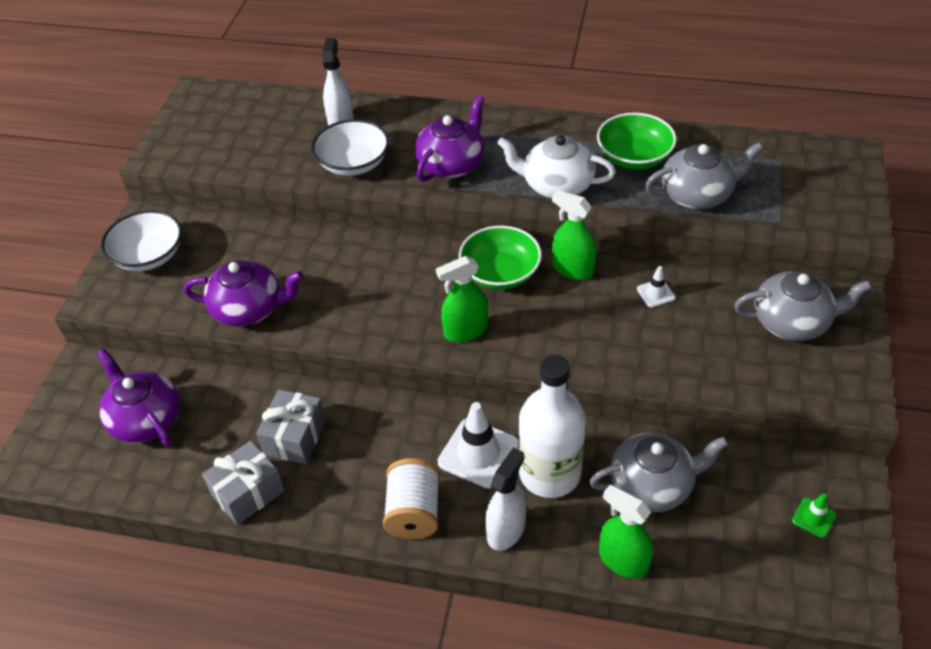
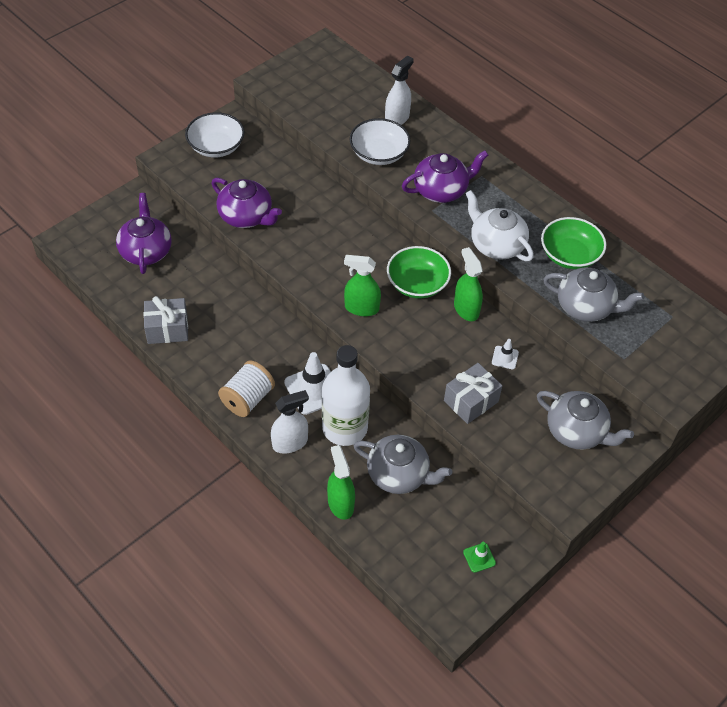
camera: 30 degrees right, 5 degrees up
grey gift [256,390,326,464] -> grey gift moved to [444,363,502,424]

